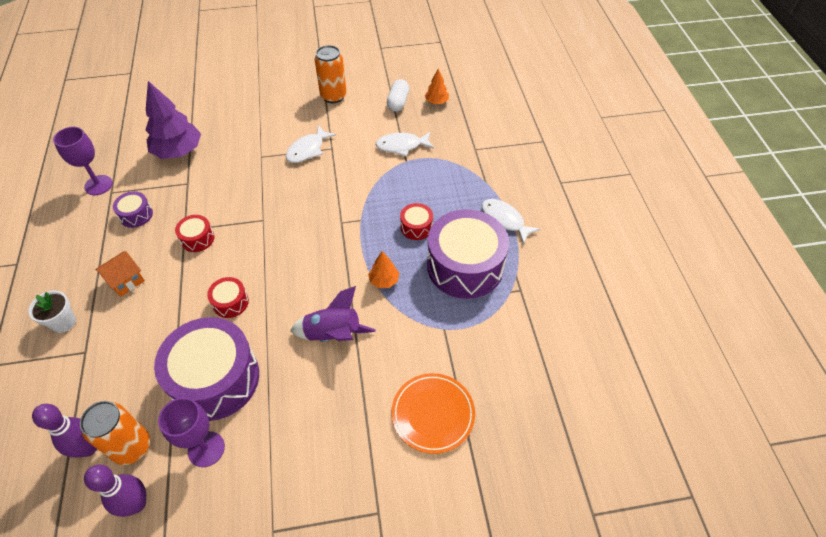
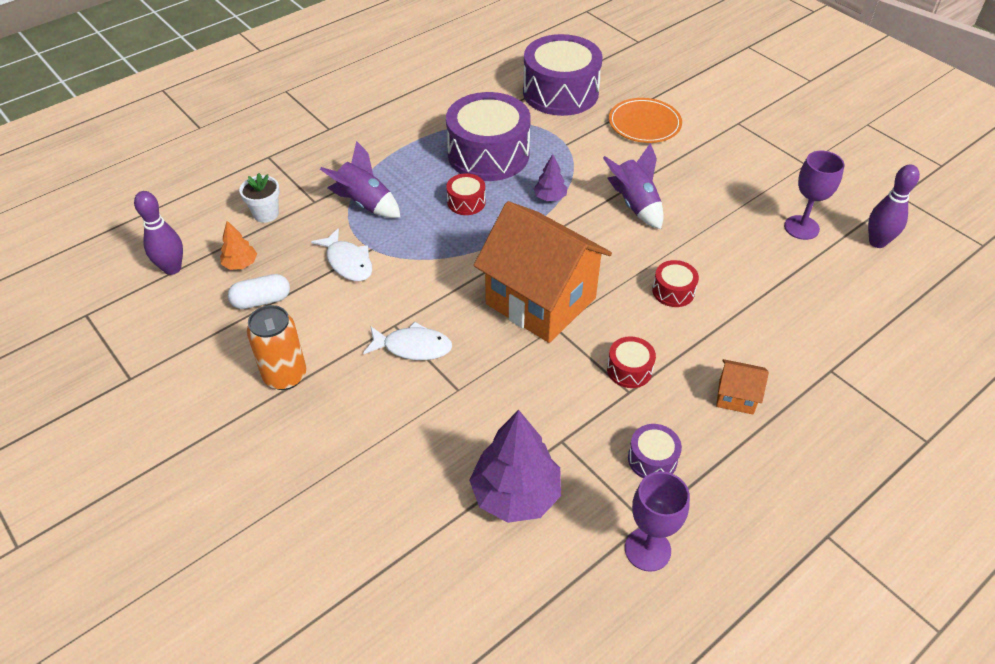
camera: 120 degrees left, 5 degrees down
white flower pot [28,291,76,333] -> white flower pot moved to [239,173,280,223]
purple bowling pin [32,404,97,457] -> purple bowling pin moved to [134,191,183,275]
orange can [80,401,150,465] -> none
purple drum [154,317,259,421] -> purple drum moved to [523,34,602,116]
orange tree [368,251,399,288] -> purple tree [534,154,567,201]
white fish [482,199,540,244] -> none
none -> purple rocket [320,141,400,218]
none -> orange house [474,201,612,343]

